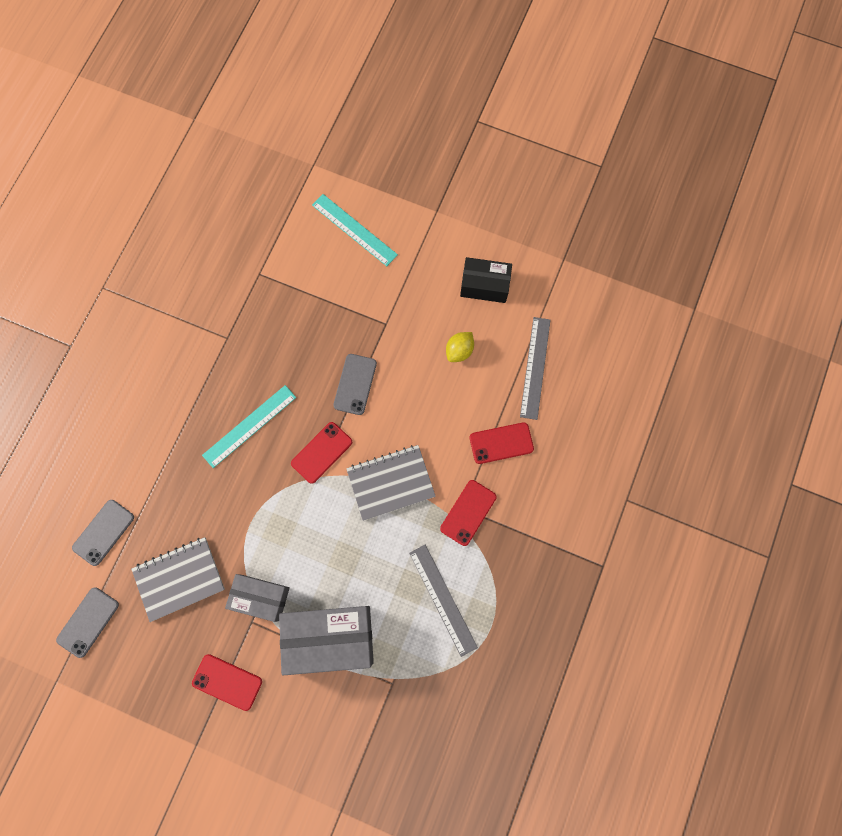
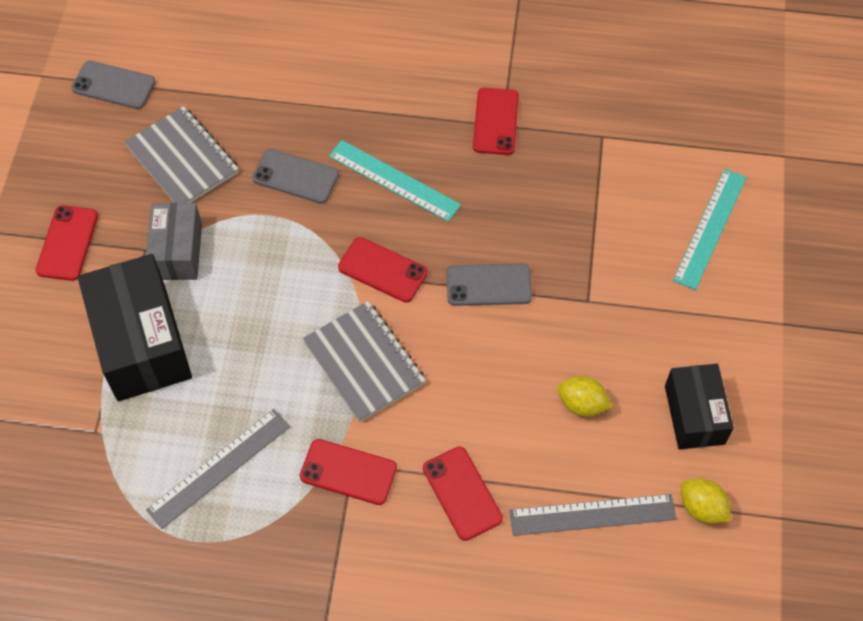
camera: 75 degrees right, 15 degrees down
grey phone [72,500,134,566] -> grey phone moved to [252,149,339,204]
grey box [279,606,374,675] -> black box [78,254,192,401]
none -> red phone [473,88,519,155]
none -> yellow lemon [681,479,731,524]

